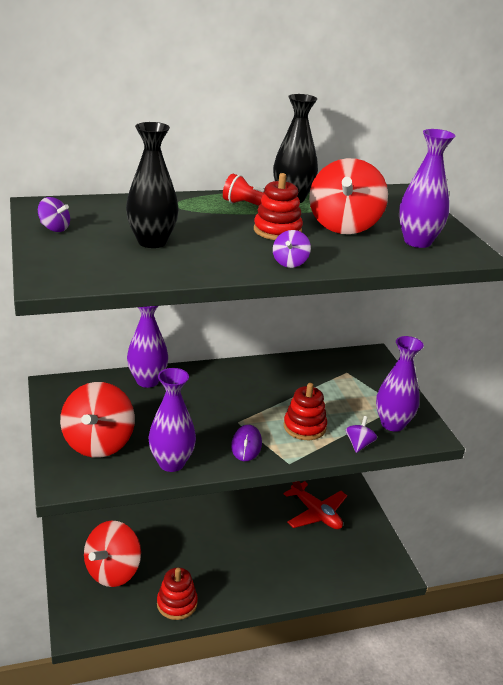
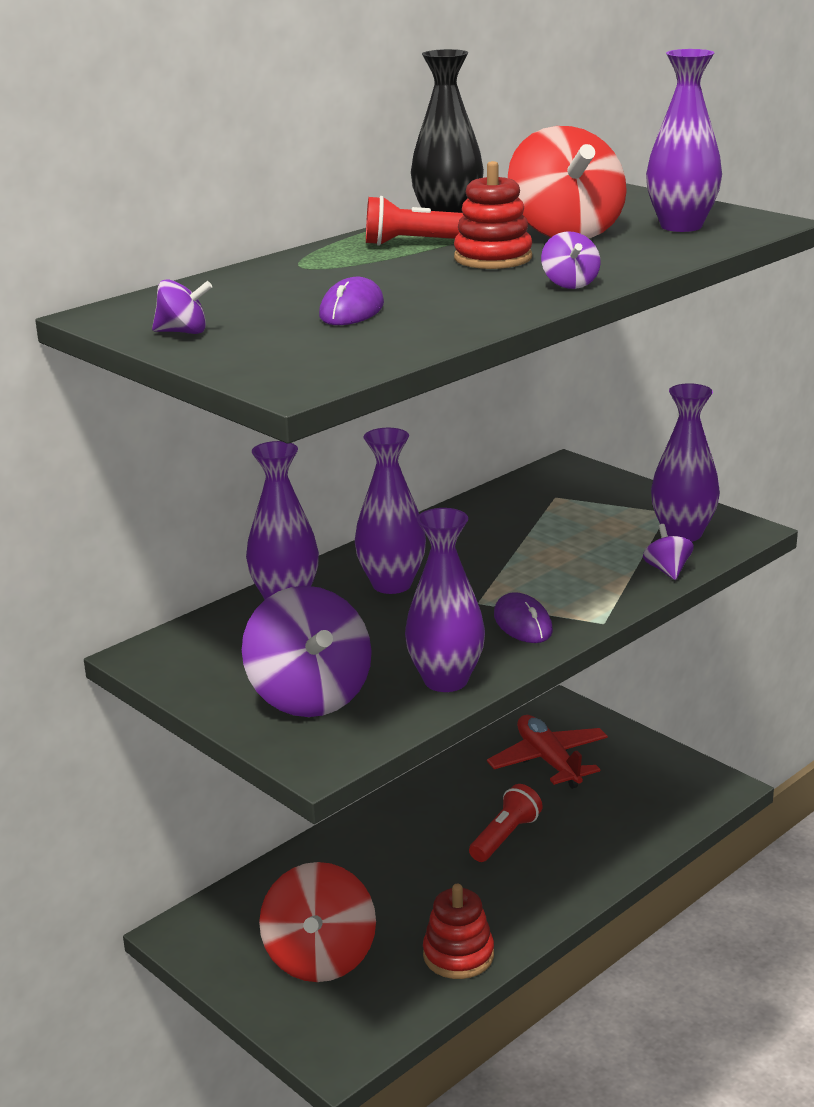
camera: 25 degrees left, 5 degrees down
red spinning top [60,382,135,458] -> purple spinning top [242,586,372,717]
black vase [126,122,179,248] -> purple mouse [319,277,384,325]
red plane [283,481,347,529] -> red plane turned 135 degrees counterclockwise [487,715,608,789]
red stacking toy [284,383,327,440] -> none
none -> purple vase [355,428,426,594]
none -> red flashlight [469,784,543,862]

